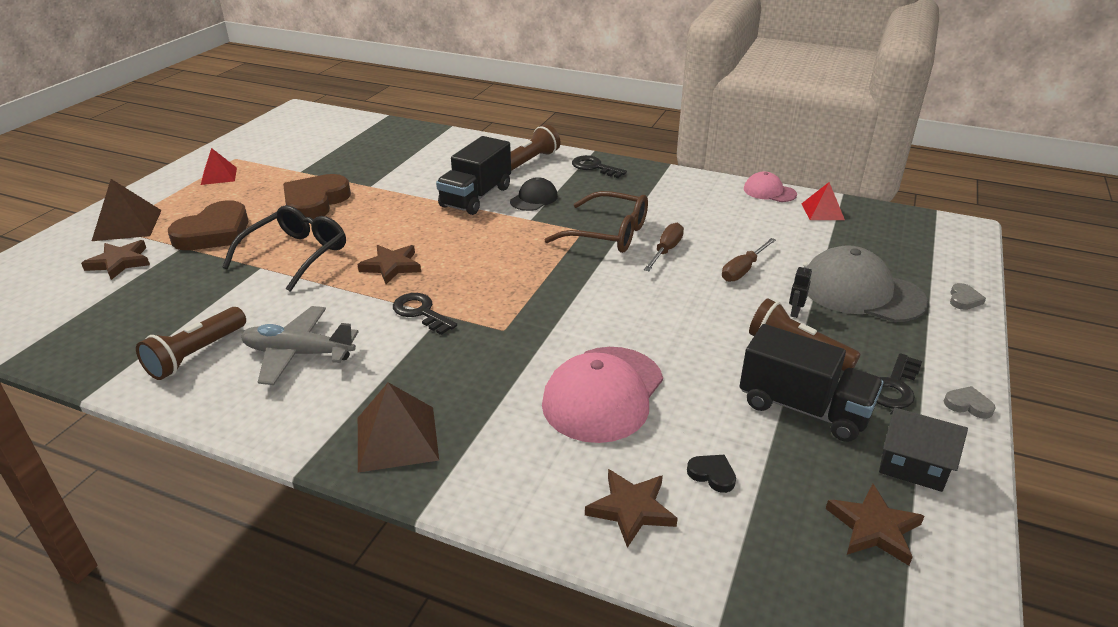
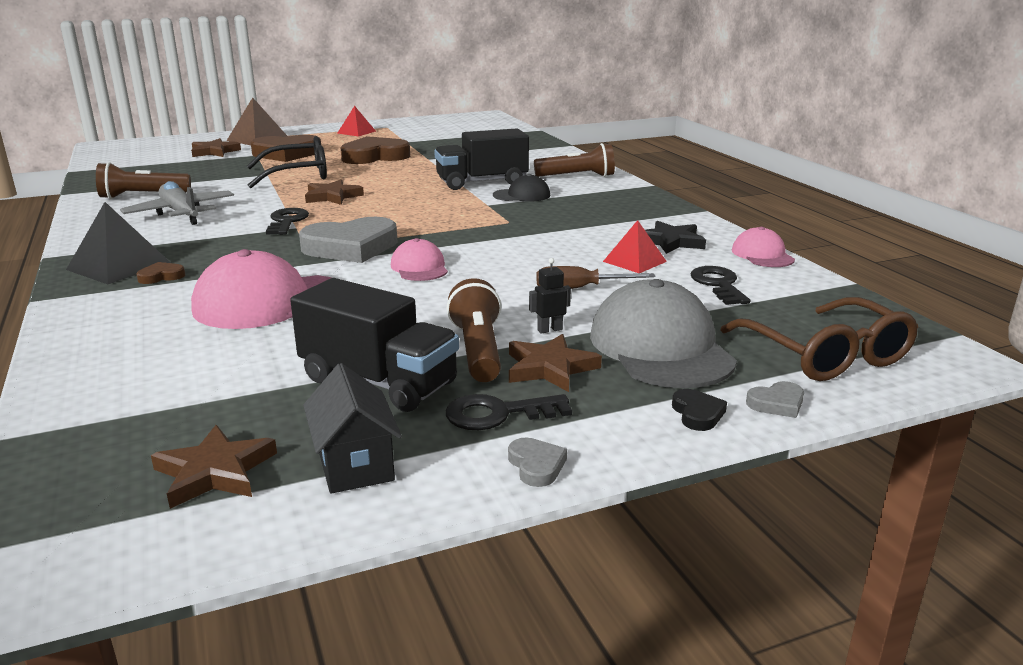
camera: 45 degrees right, 10 degrees down
brown pyramid [358,382,439,473] -> black pyramid [66,202,171,284]
brown glasses [544,191,648,253] -> brown glasses moved to [720,297,918,381]
black key [572,155,627,178] -> black key moved to [690,266,750,305]
brown star [585,469,678,548] -> brown star moved to [509,334,602,392]
brown screwdriver [644,223,684,271] -> none
black heart [687,455,736,493] -> black heart moved to [672,389,727,431]
black truck [739,324,884,442] -> black truck turned 45 degrees counterclockwise [290,278,459,412]
red pyramid [801,182,845,220] -> red pyramid moved to [603,220,667,273]
none -> brown heart [136,262,185,284]
none -> grey heart [299,217,398,263]
none -> pink cap [391,238,448,281]
none -> black star [645,221,706,254]

